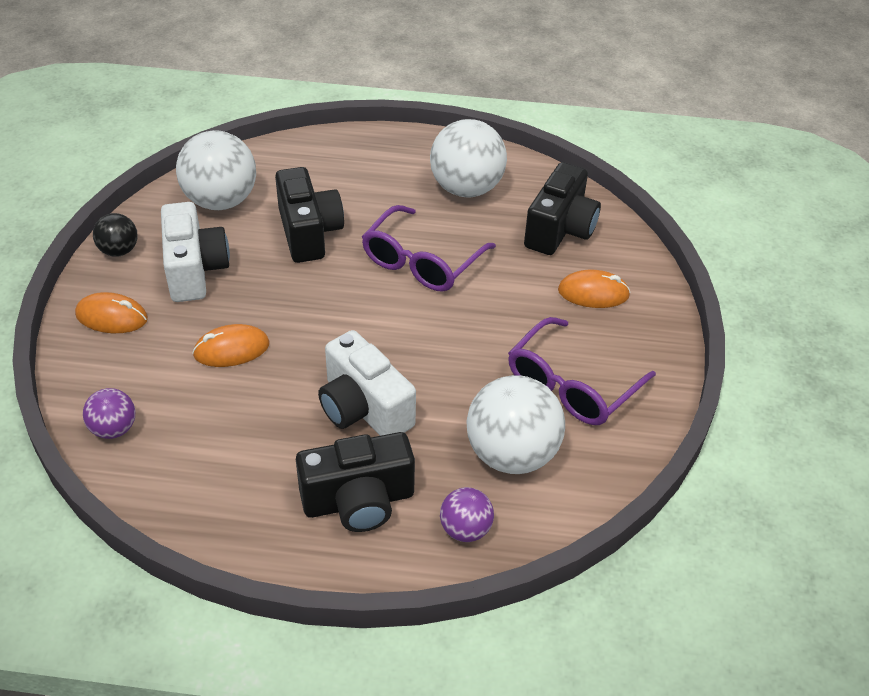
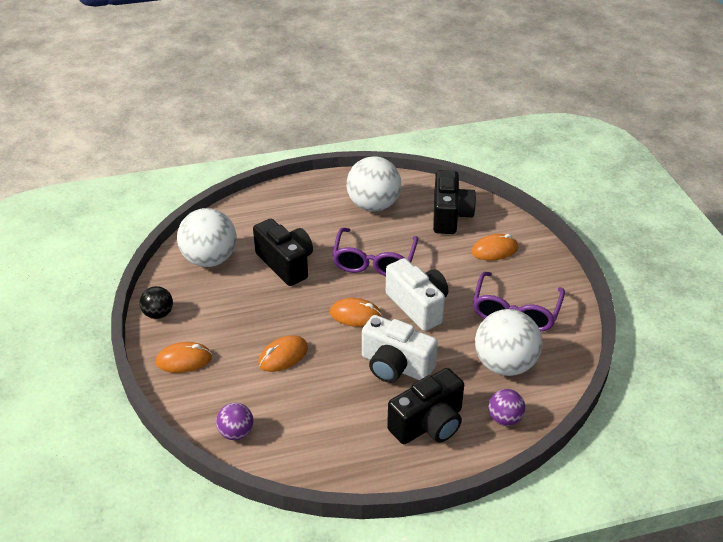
camera: 20 degrees left, 5 degrees down
white camera [161,202,230,302] -> white camera moved to [386,258,448,331]
none -> orange mouse [330,298,383,327]

